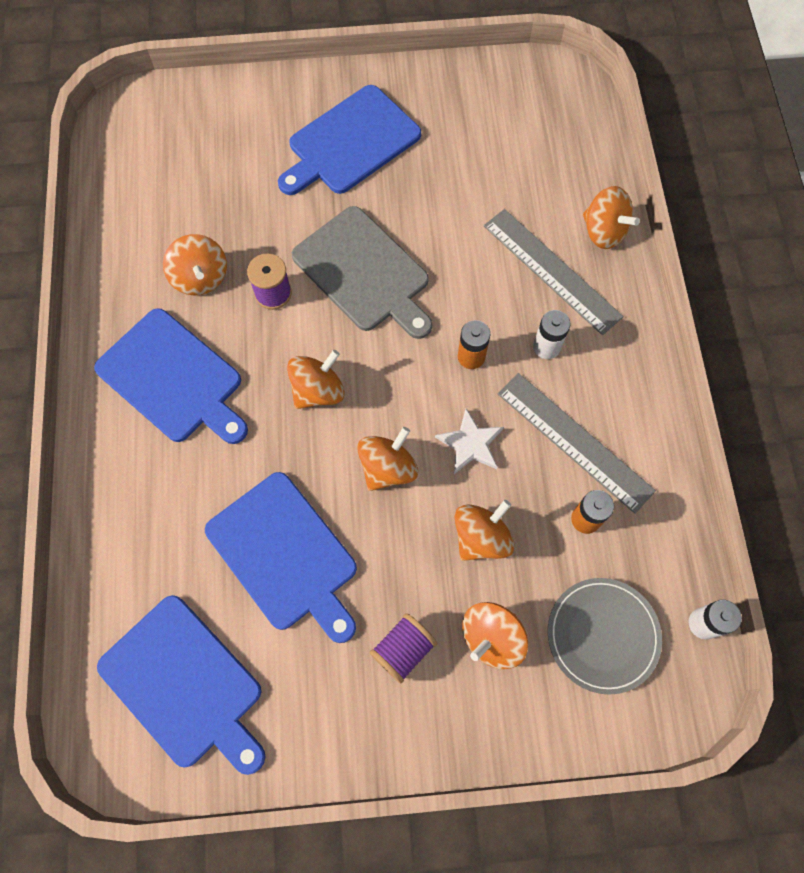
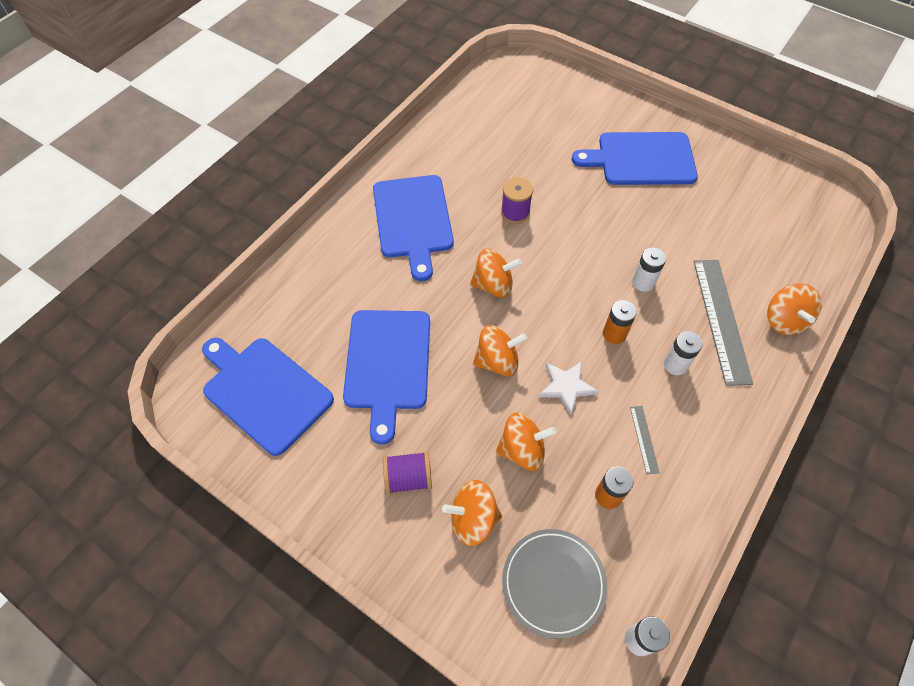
camera: 40 degrees right, 10 degrees down
blue cutting board [97,595,266,775] -> blue cutting board turned 135 degrees clockwise [202,338,334,456]
orange spinning top [163,234,227,295] -> none
grey cutting board [292,206,432,339] -> none
grey ruler [498,373,656,514] -> grey ruler [630,406,660,474], size x0.45
none -> white battery [632,247,666,292]

